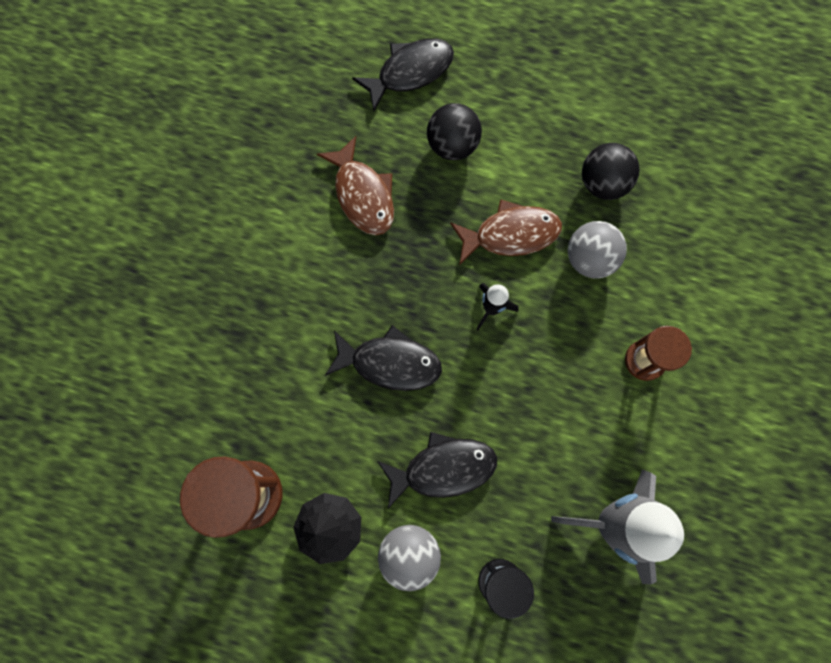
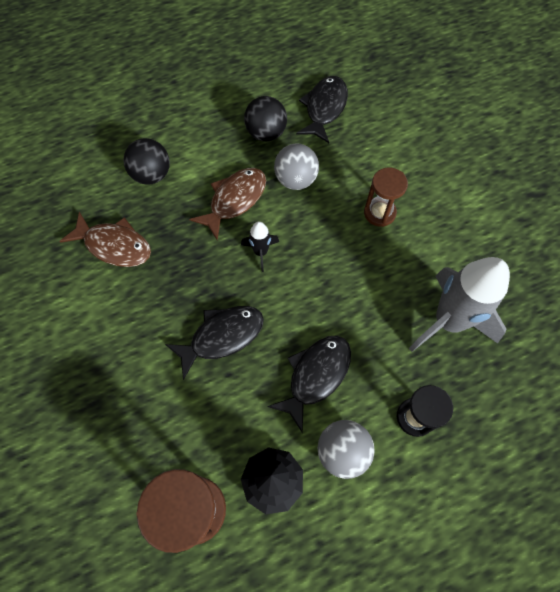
camera: 40 degrees left, 10 degrees down
black fish [352,38,454,111] -> black fish moved to [296,76,348,143]

